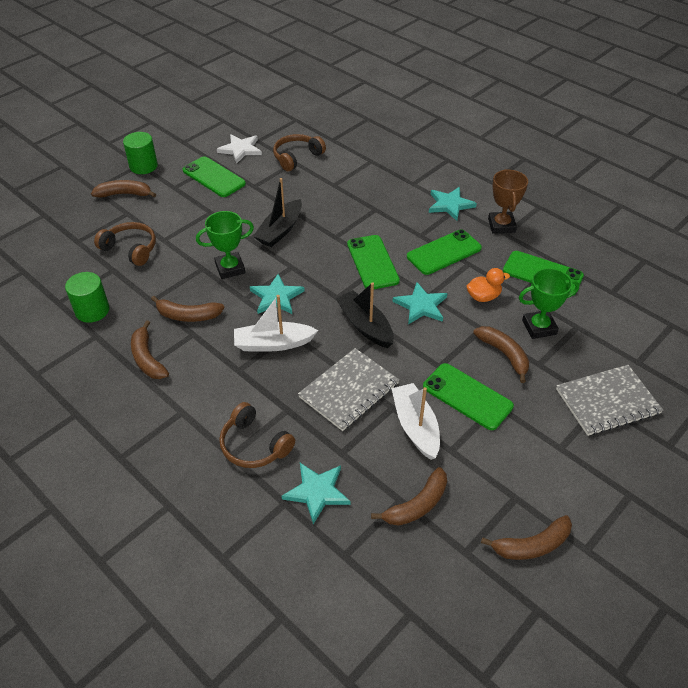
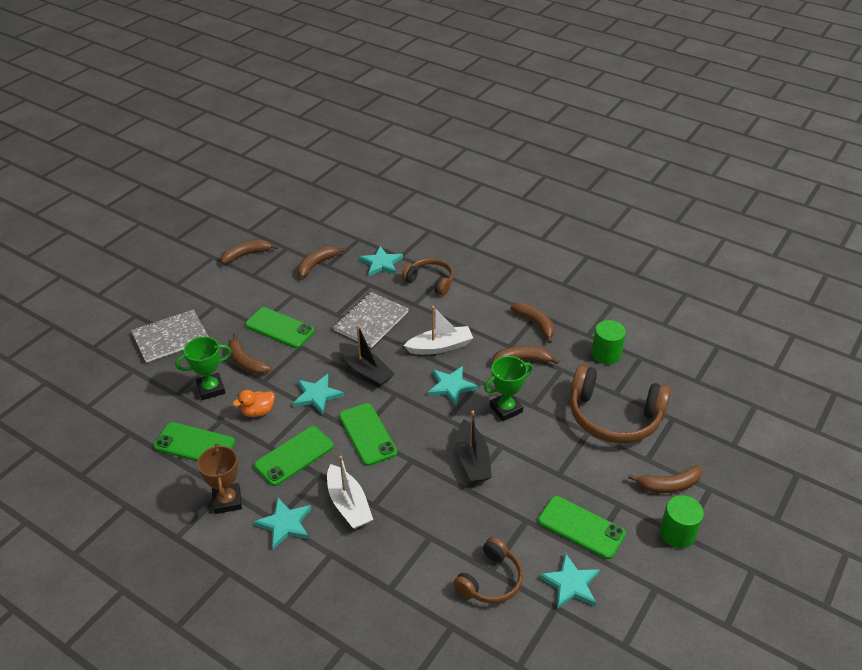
camera: 170 degrees right, 5 degrees down
brown headphones [94,222,156,266] -> brown headphones [570,365,671,443], size x1.70
white star [217,134,262,164] -> turquoise star [539,553,600,609]
black boat [253,178,302,247] -> black boat turned 150 degrees clockwise [456,411,492,483]
white boat [391,383,440,460] -> white boat moved to [327,456,373,529]

